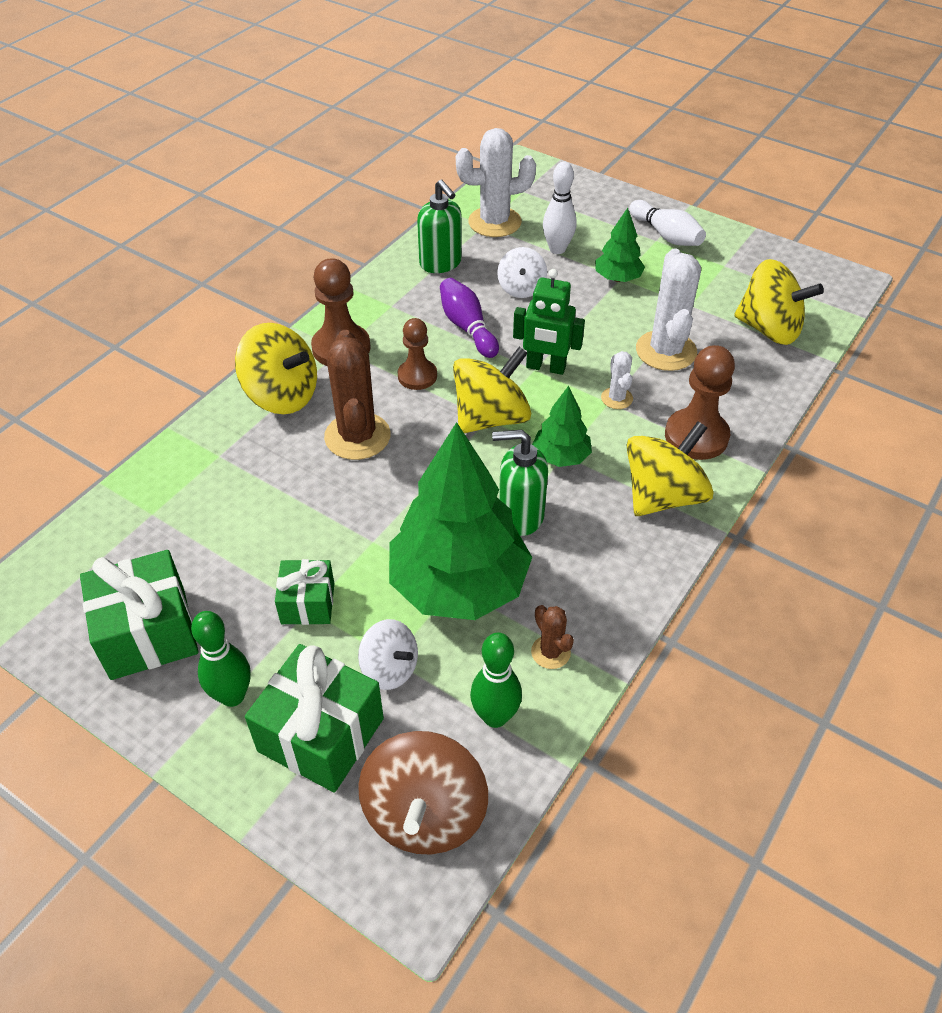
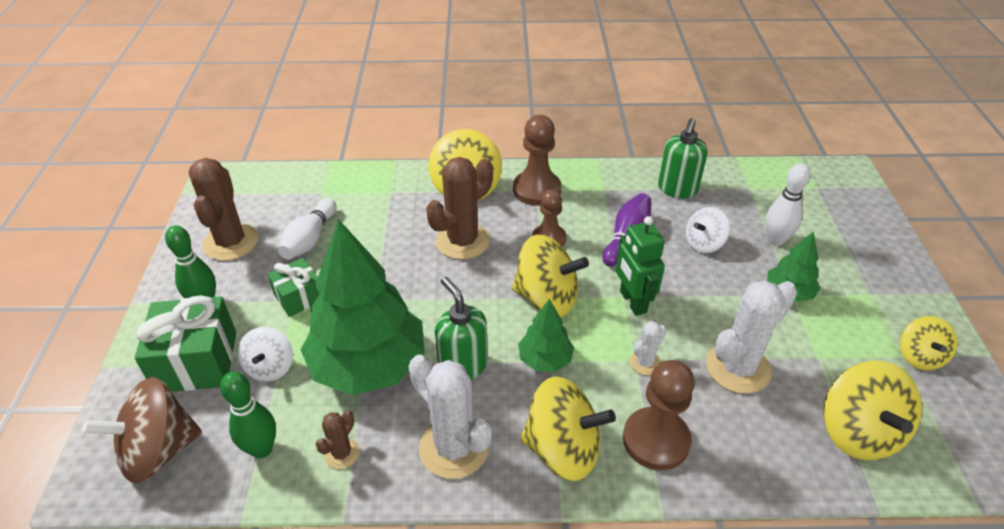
camera: 55 degrees right, 5 degrees down
green gift [80,550,199,680] -> brown cactus [189,158,258,261]
white cactus [456,128,536,237] -> white cactus moved to [408,355,493,479]
white bowling pin [629,200,706,246] -> white bowling pin moved to [278,198,336,260]
none -> yellow spinning top [900,316,957,370]

